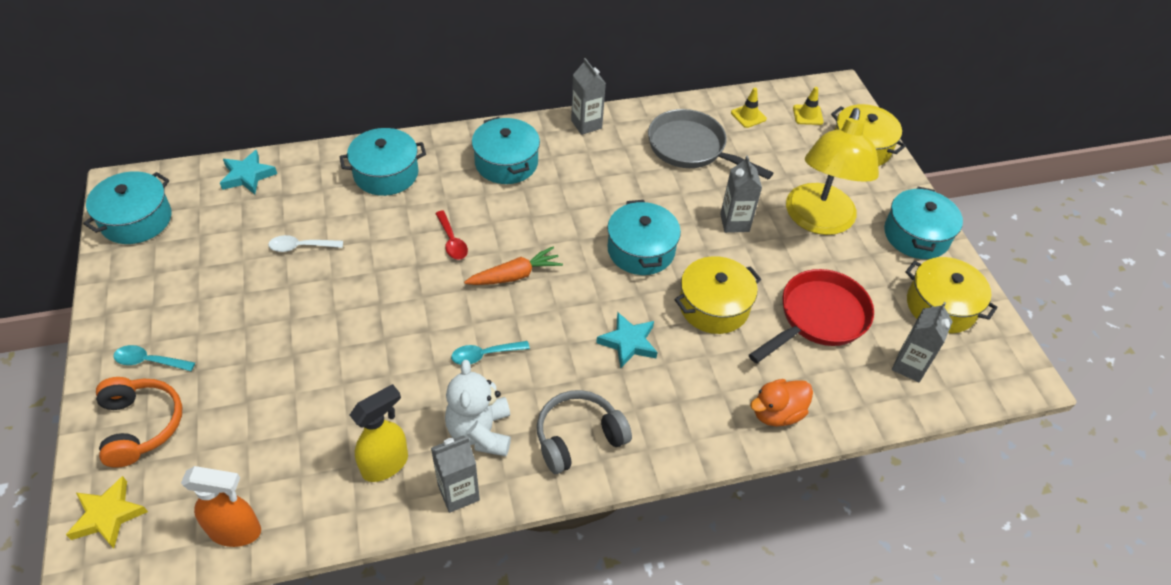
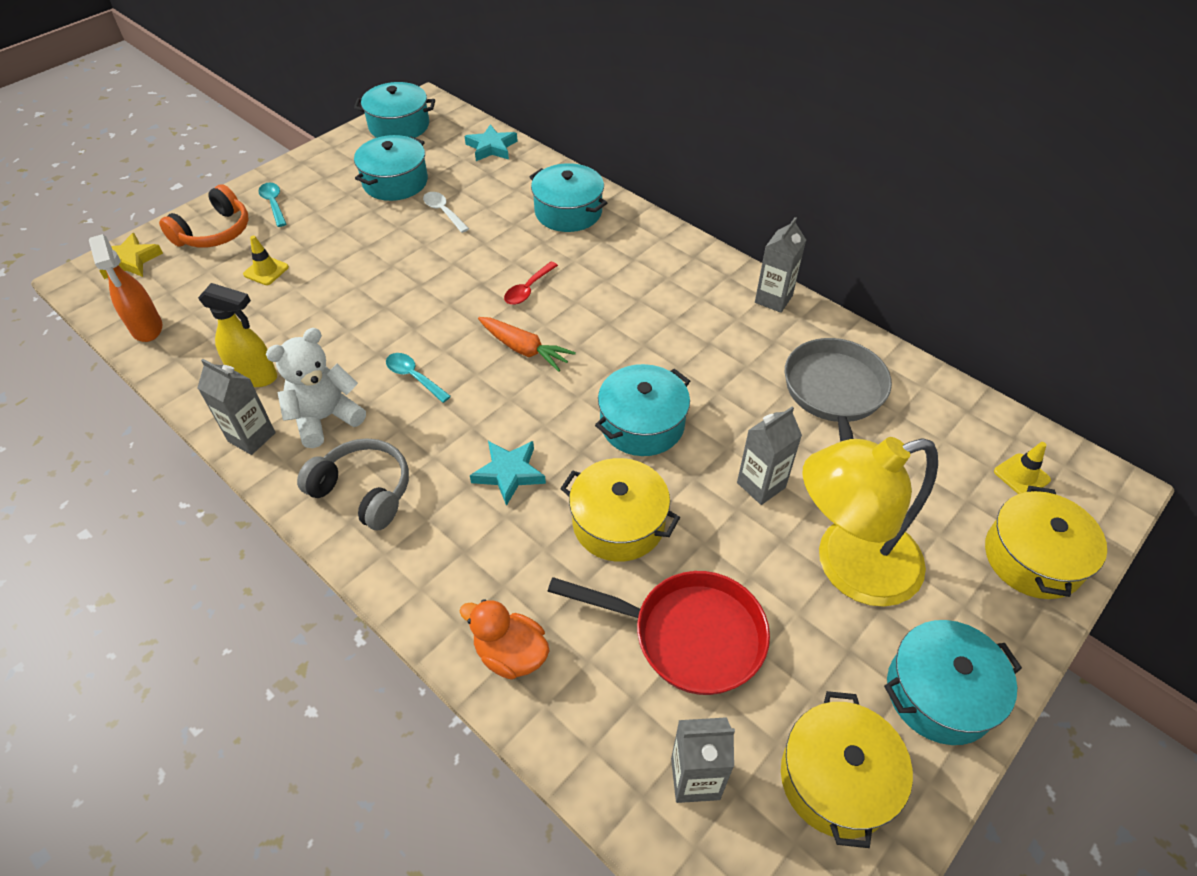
camera: 60 degrees right, 0 degrees up
turquoise pot [472,117,540,184] -> turquoise pot moved to [354,135,428,201]
yellow traffic cone [731,88,767,128] -> yellow traffic cone moved to [243,236,289,285]

